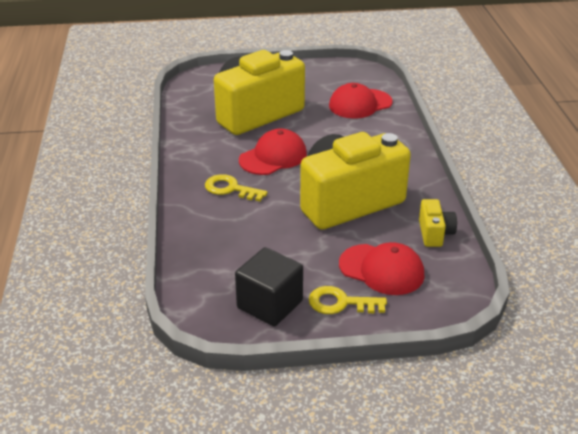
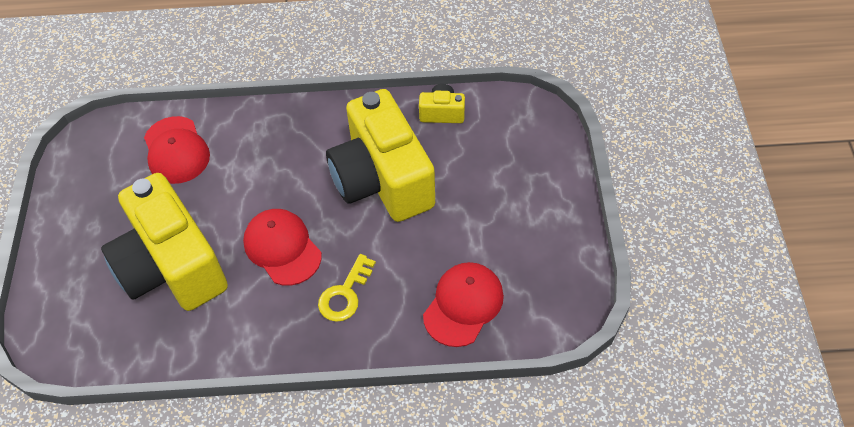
camera: 85 degrees left, 20 degrees up
black cube [235,247,303,327] -> none
yellow key [309,286,387,314] -> none
red cap [339,242,425,295] -> red cap moved to [423,262,504,347]

